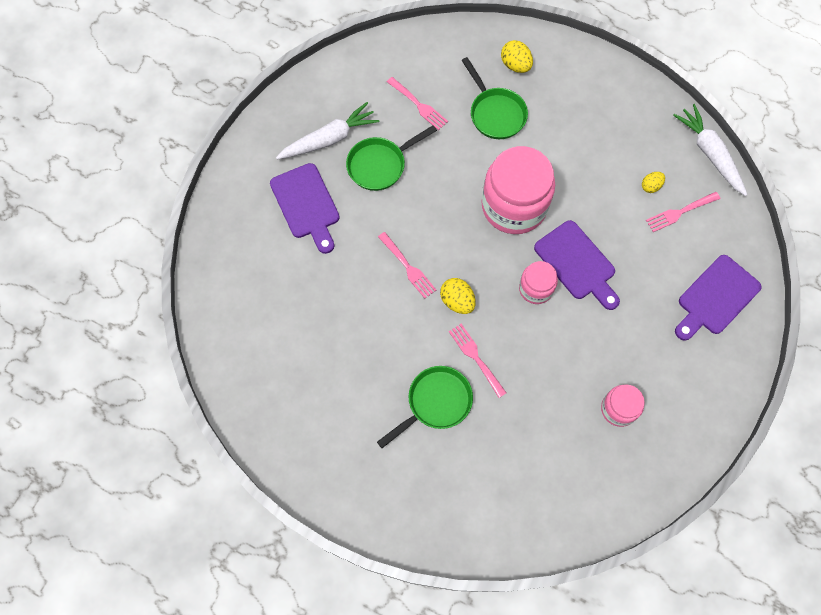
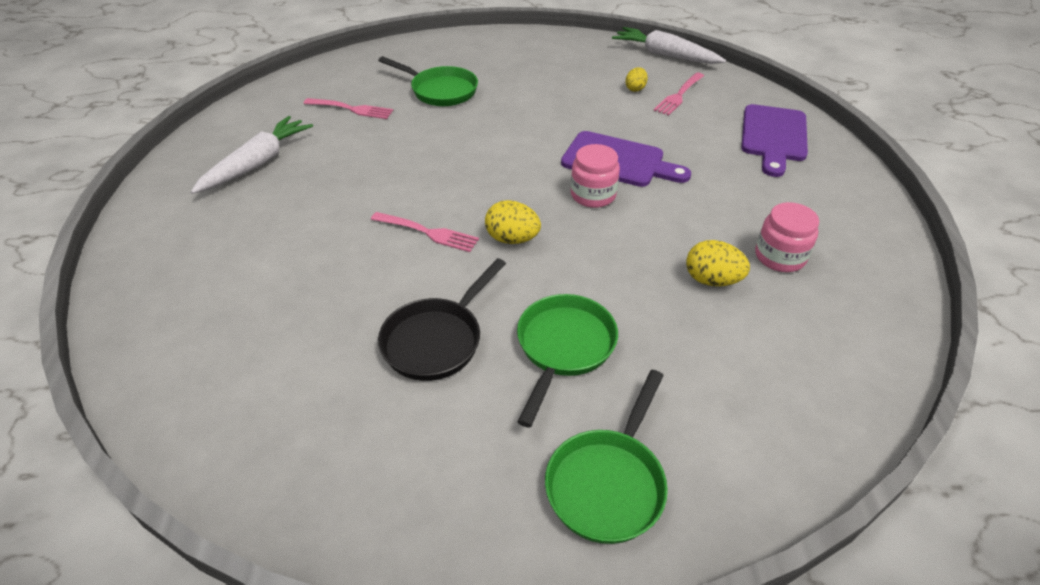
camera: 30 degrees left, 25 degrees down
purple cutting board [270,163,340,254] -> none
green pan [346,125,437,191] -> green pan moved to [545,370,668,544]
pink fork [449,324,506,398] -> none
pink jar [481,146,555,234] -> none
yellow egg [501,40,533,73] -> yellow egg moved to [686,240,750,286]
none -> black pan [378,258,506,381]

